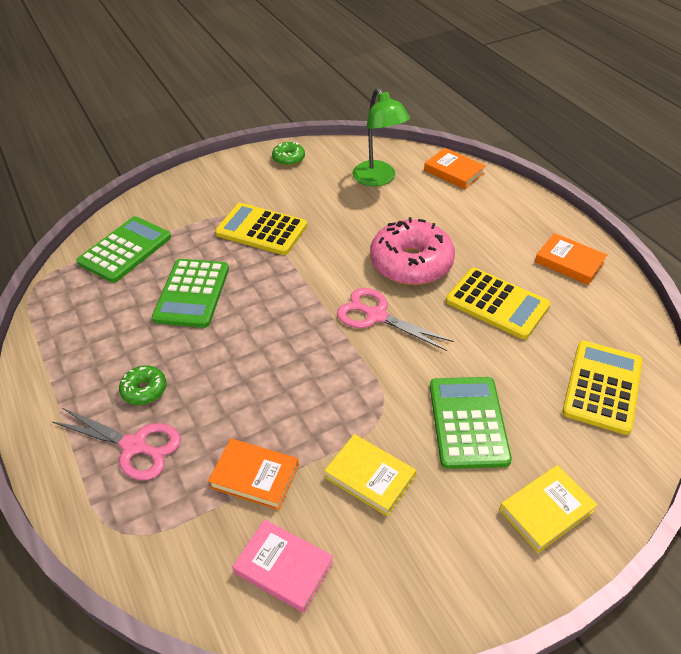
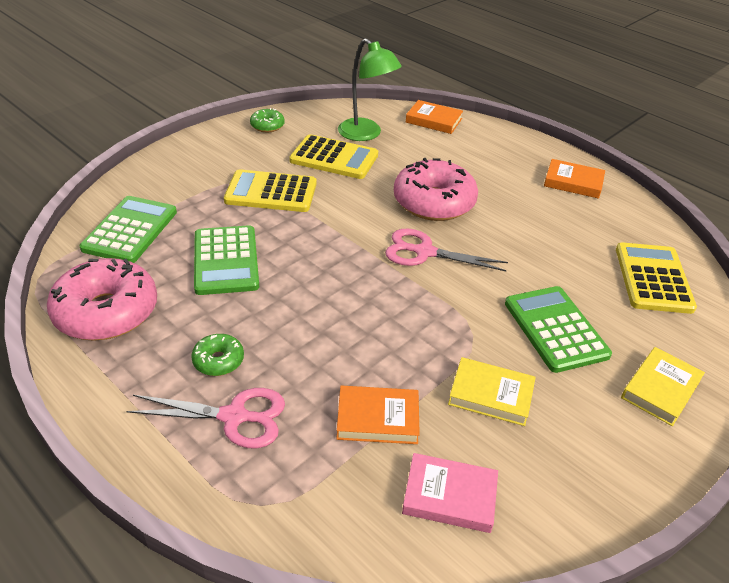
camera: 20 degrees left, 5 degrees down
yellow calculator [446,268,551,339] -> yellow calculator moved to [289,134,378,179]
none -> pink donut [47,258,157,341]

